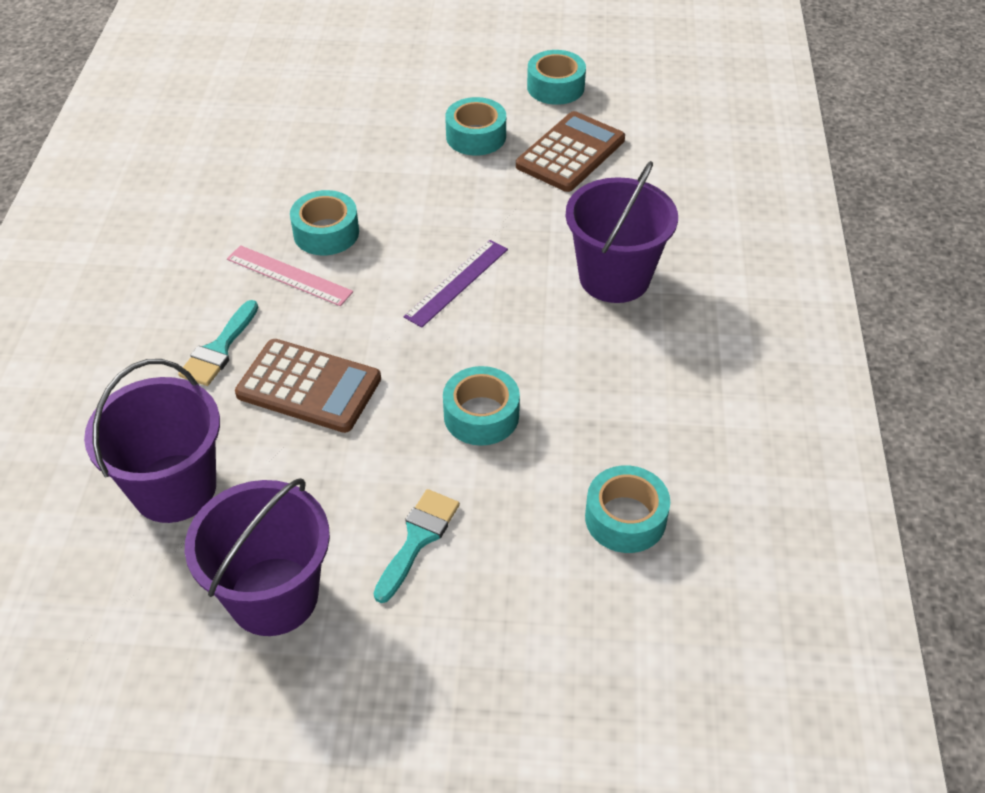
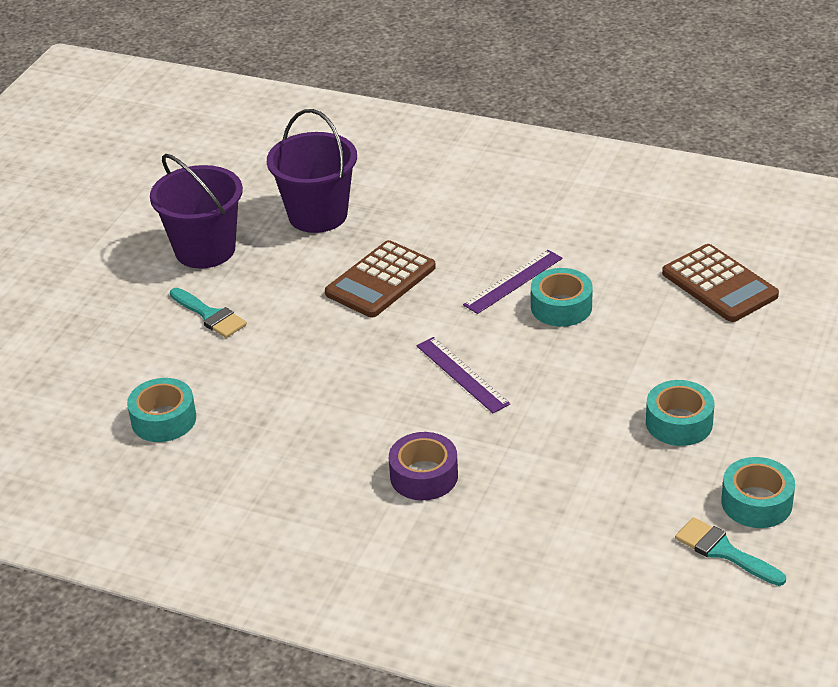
camera: 110 degrees right, 10 degrees down
turquoise brush [178,300,258,386] -> turquoise brush moved to [675,517,786,586]
pink ruler [227,245,353,306] -> purple ruler [463,250,563,314]
turquoise tape [443,366,520,446] -> none
brown calculator [516,111,625,192] -> brown calculator moved to [662,244,779,322]
purple bucket [566,161,678,303] -> purple tape [389,432,458,500]

